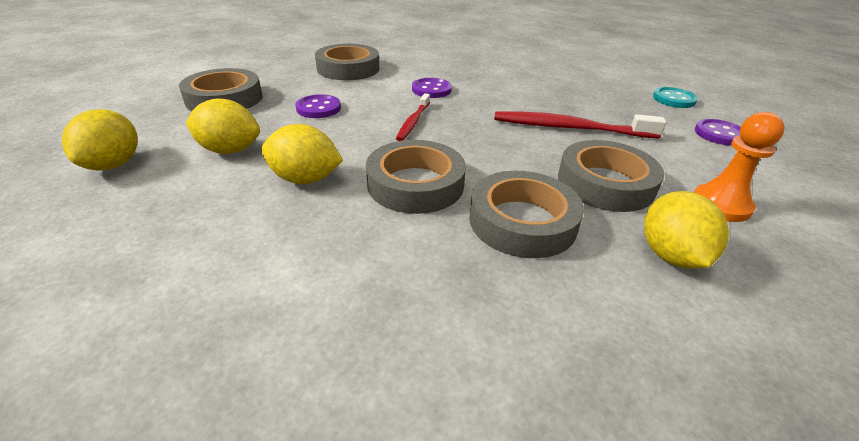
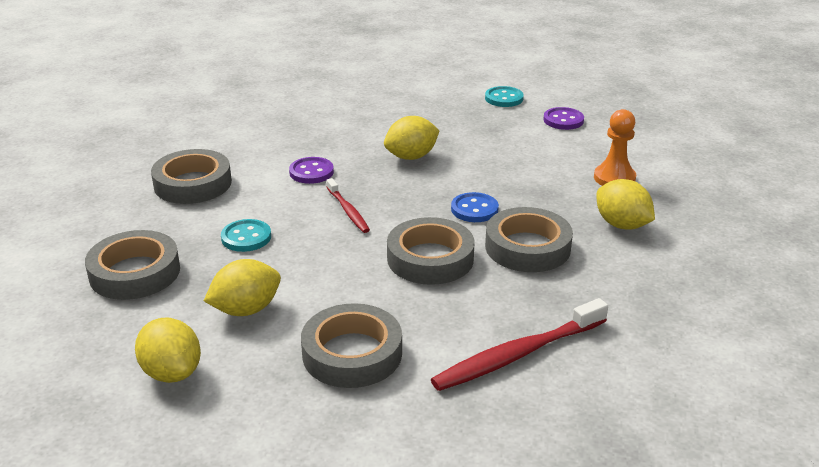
camera: 40 degrees left, 5 degrees down
yellow lemon [261,124,343,184] -> yellow lemon moved to [384,116,440,160]
purple button [295,94,341,118] -> turquoise button [221,219,271,252]
red toothbrush [494,111,666,139] -> red toothbrush moved to [431,298,608,391]
grey tape [558,140,664,212] -> grey tape moved to [301,303,402,388]
none -> blue button [451,192,499,222]

